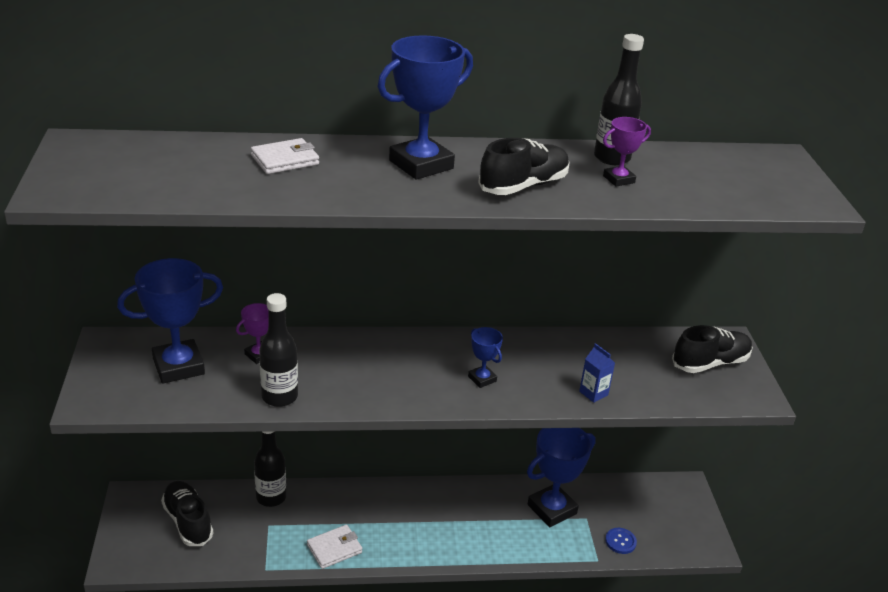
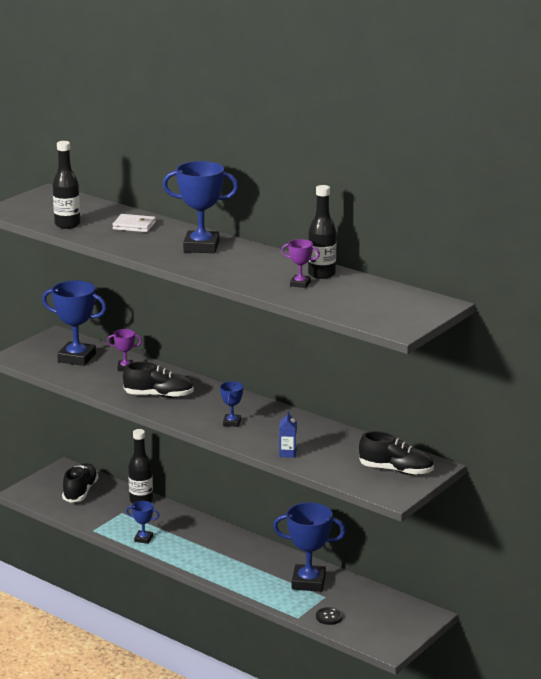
camera: 45 degrees right, 10 degrees down
black bottle [259,293,298,407] -> black bottle moved to [53,141,80,229]
white wallet [307,525,362,569] -> blue trophy [126,501,160,544]
black shoe [478,138,570,195] -> black shoe moved to [123,362,194,398]
blue button [605,528,637,554] -> black button [316,607,343,625]

